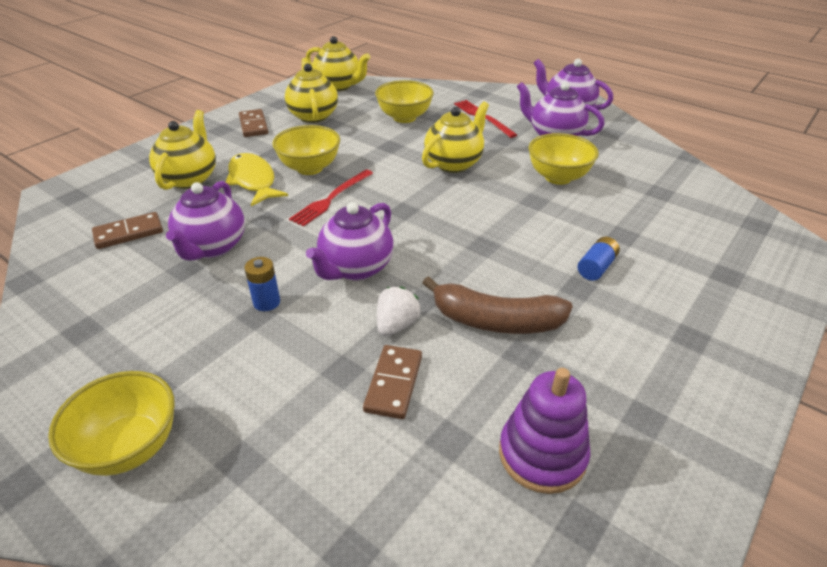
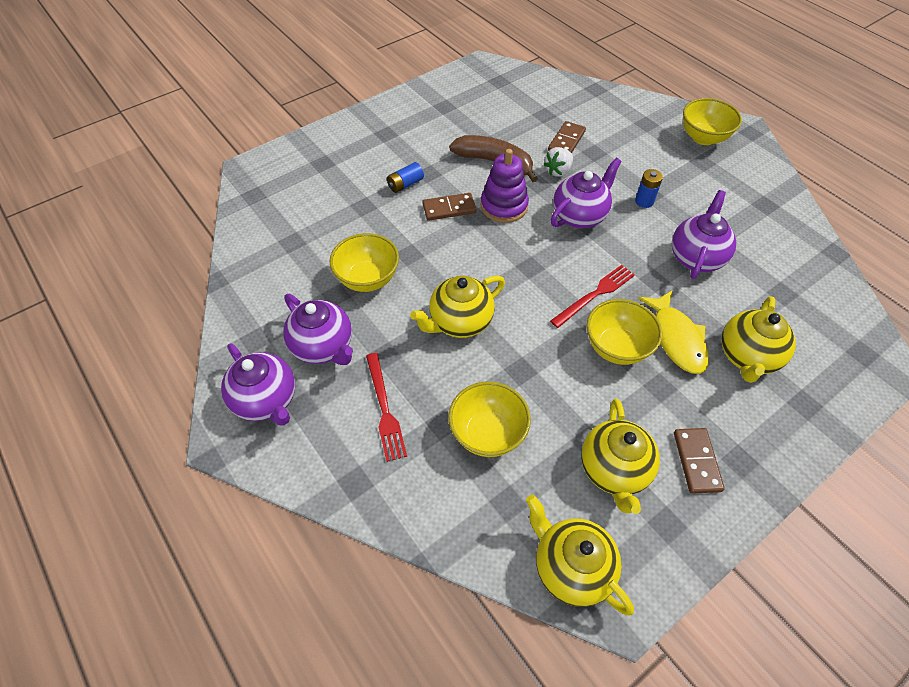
camera: 165 degrees left, 15 degrees up
brown domino [92,212,163,249] -> brown domino moved to [422,193,477,221]
purple stacking toy [499,368,590,494] -> purple stacking toy moved to [481,149,529,223]

